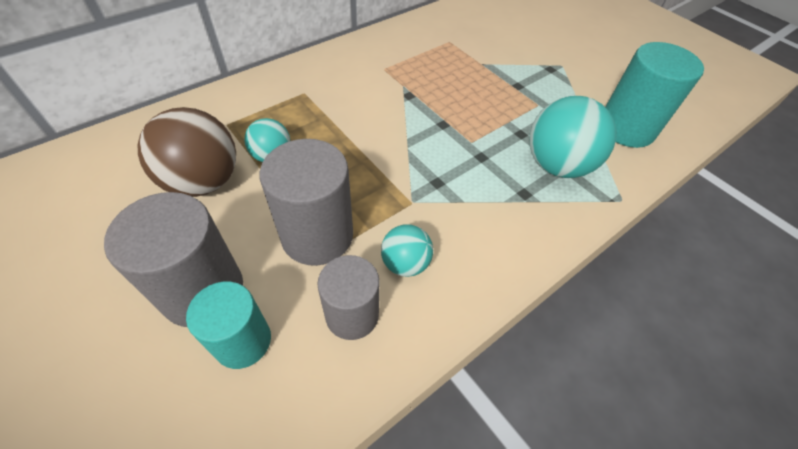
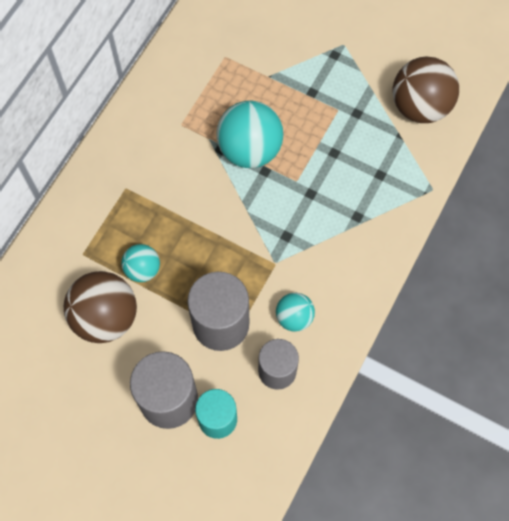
camera: 20 degrees left, 15 degrees up
turquoise ball [529,96,616,178] -> turquoise ball moved to [216,100,284,168]
turquoise cylinder [605,42,704,148] -> brown ball [392,57,459,123]

